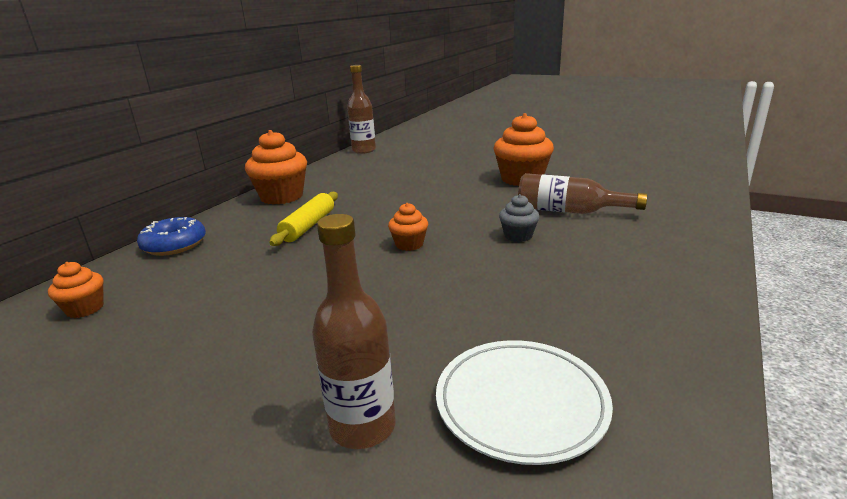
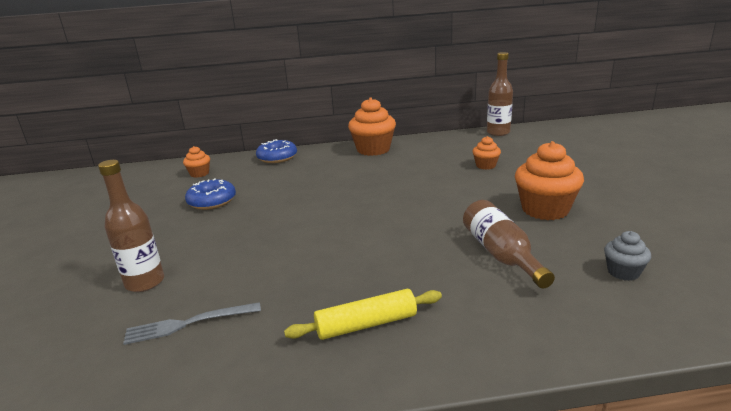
camera: 55 degrees right, 0 degrees up
yellow rolling pin [269,192,338,246] -> yellow rolling pin moved to [284,289,442,340]
orange cupcake [388,203,428,251] -> orange cupcake moved to [473,136,501,170]
white plate [436,340,613,465] -> grey fork [123,302,261,345]
grey cupcake [499,194,539,242] -> grey cupcake moved to [604,231,651,281]
none -> blue donut [185,178,236,210]

